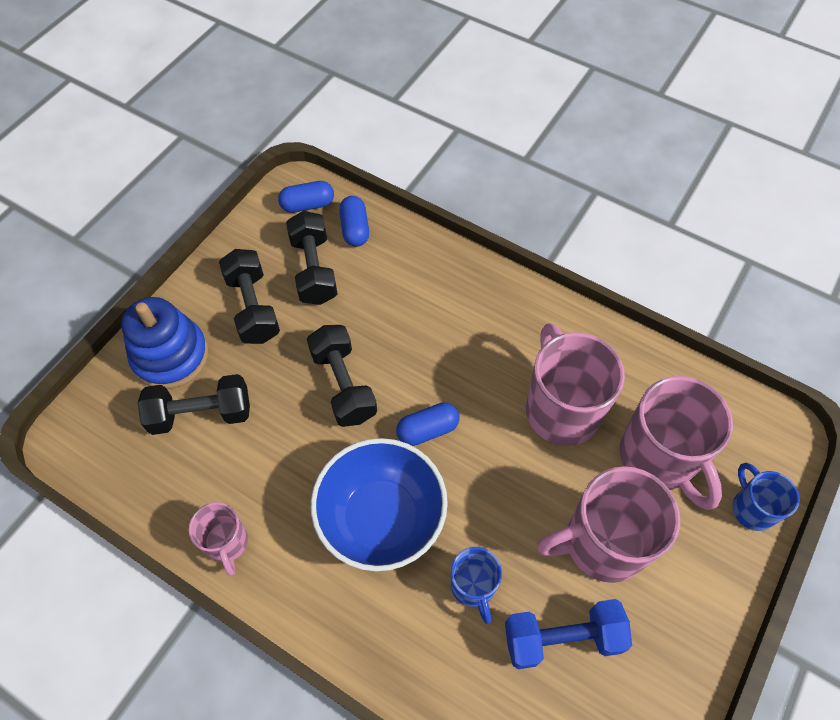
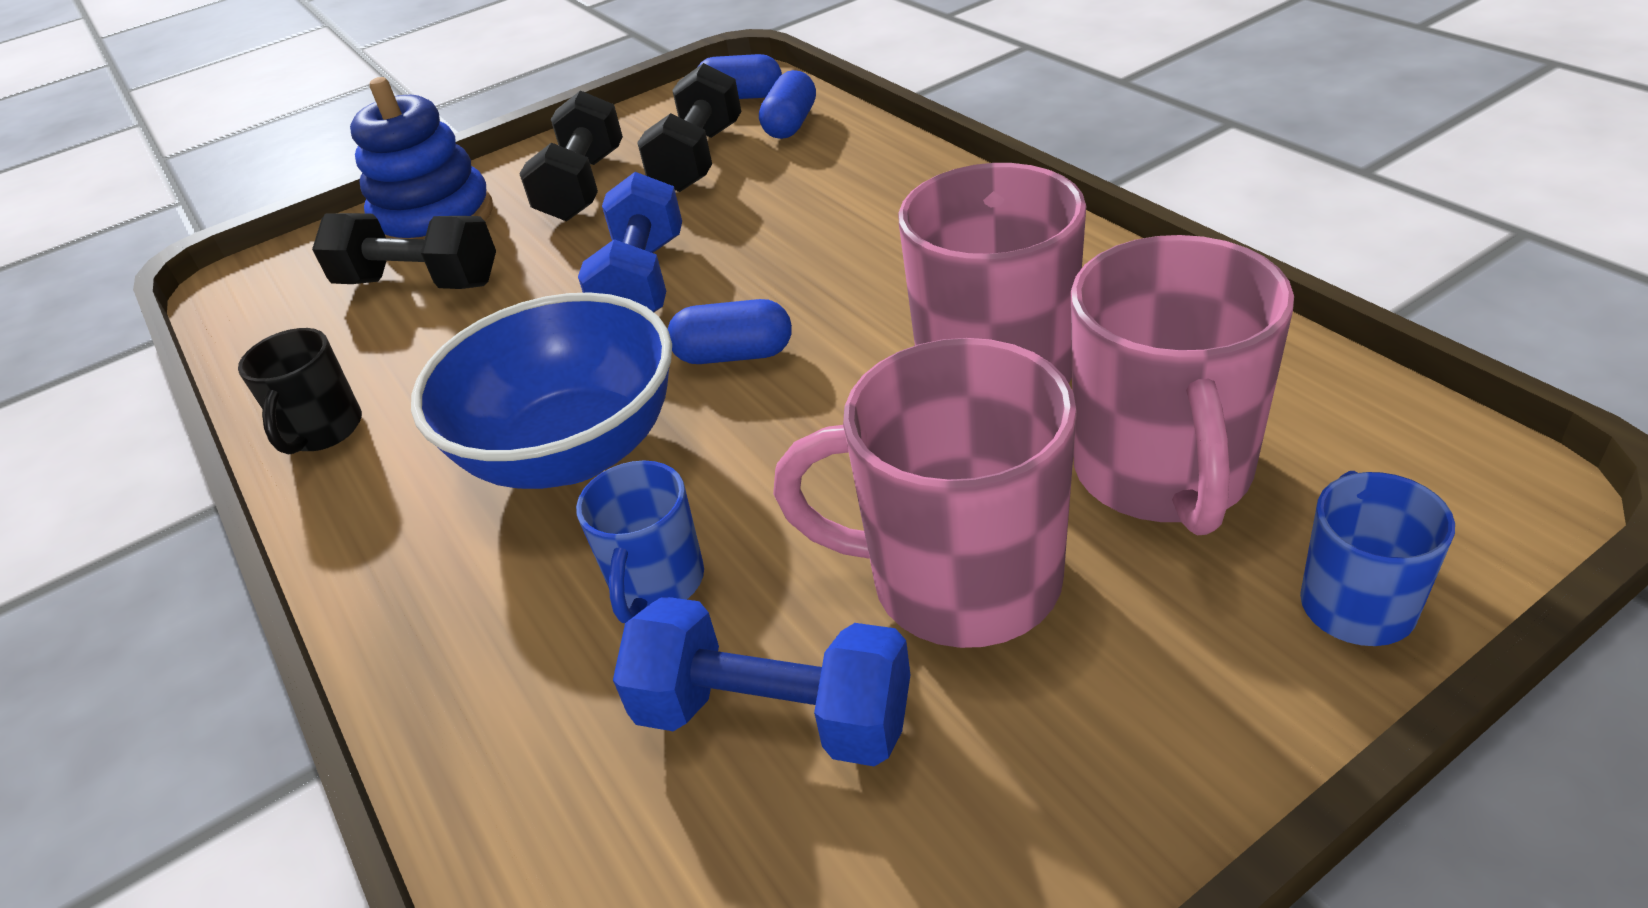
camera: 30 degrees right, 20 degrees down
pink mug [189,502,248,576] -> black mug [238,328,362,454]
black dumbbell [307,325,377,427] -> blue dumbbell [578,172,682,312]

